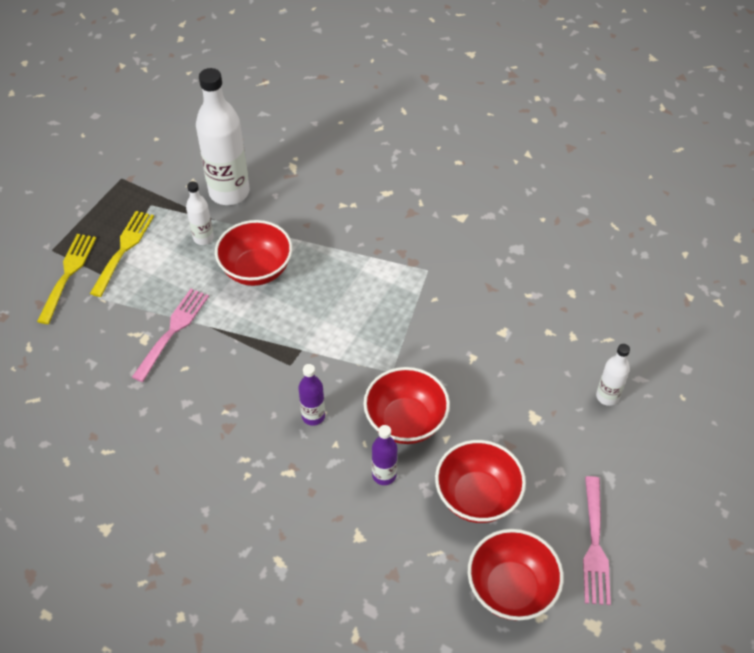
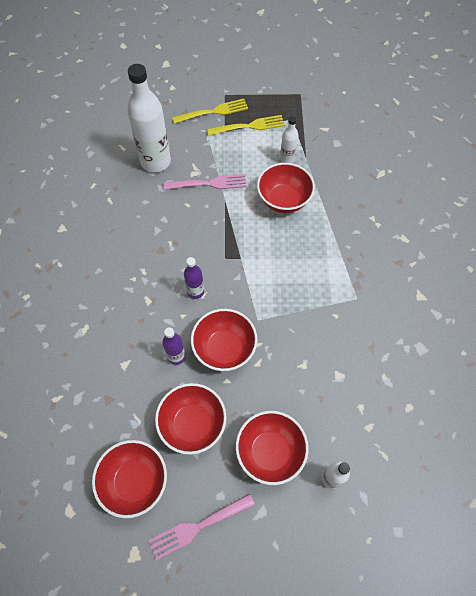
camera: 60 degrees right, 10 degrees up
white bottle [196,68,250,205] -> white bottle moved to [127,64,171,172]
none -> red bowl [236,411,309,485]

